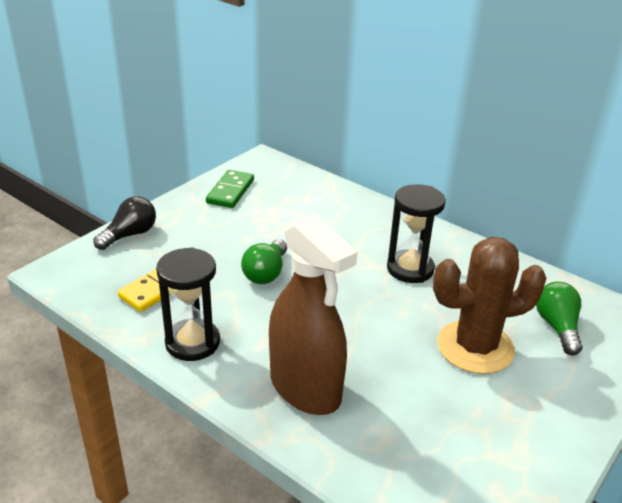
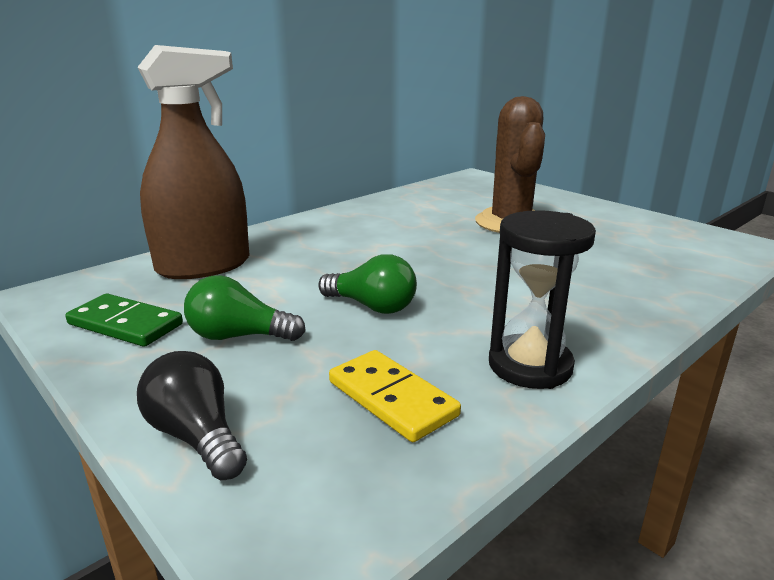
camera: 80 degrees left, 10 degrees down
brown spray bottle [269,214,357,415] -> brown spray bottle moved to [137,45,249,279]
black hourglass [387,184,446,283] -> none
green light bulb [536,282,583,355] -> green light bulb moved to [184,275,306,341]

